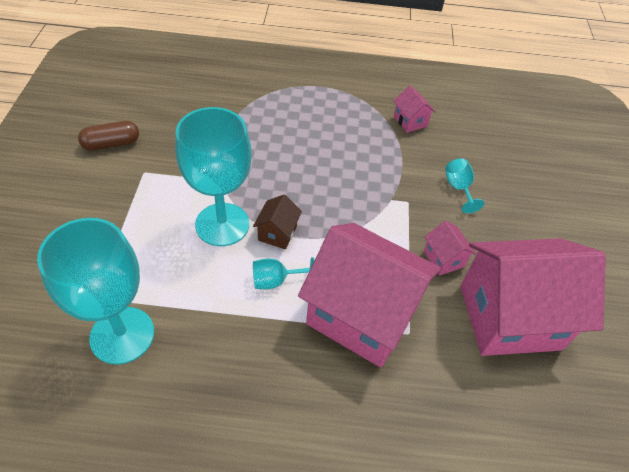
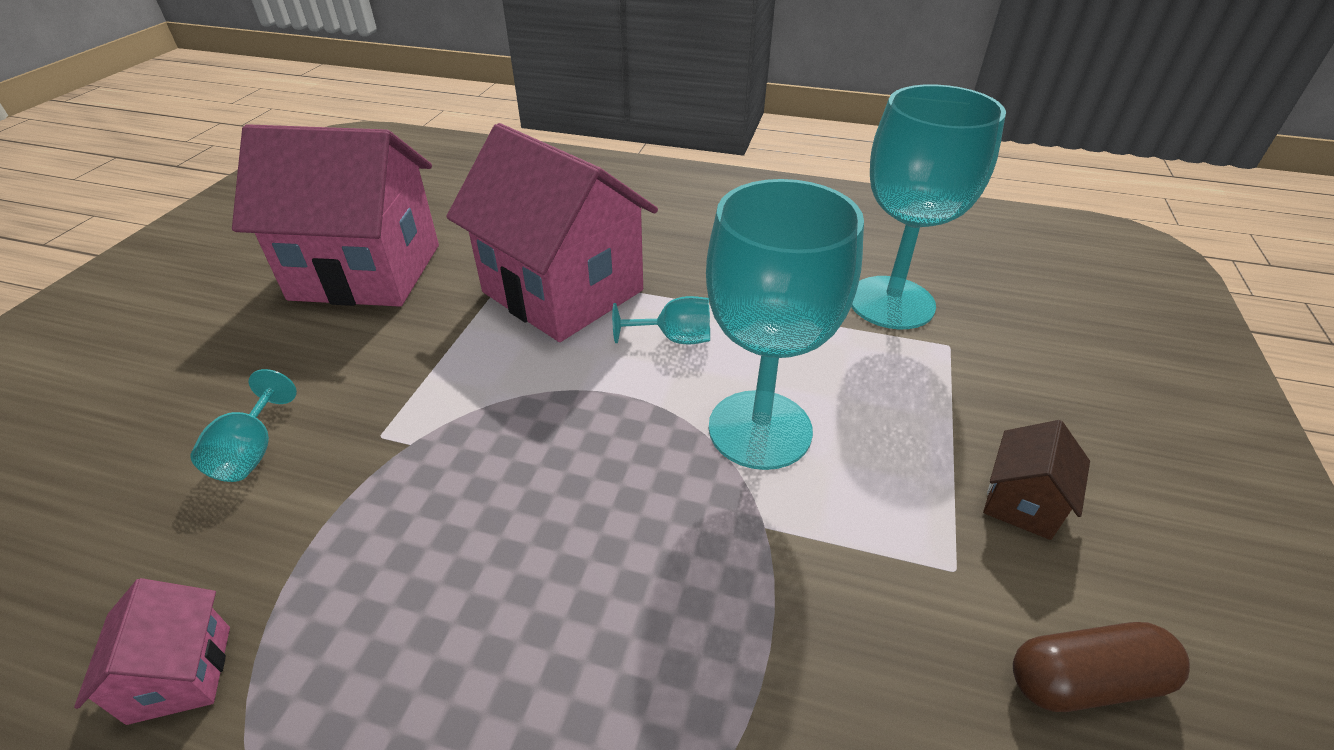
camera: 165 degrees left, 10 degrees down
brown house [253,195,302,249] -> brown house moved to [983,420,1090,540]
pink house [424,221,476,276] -> none

